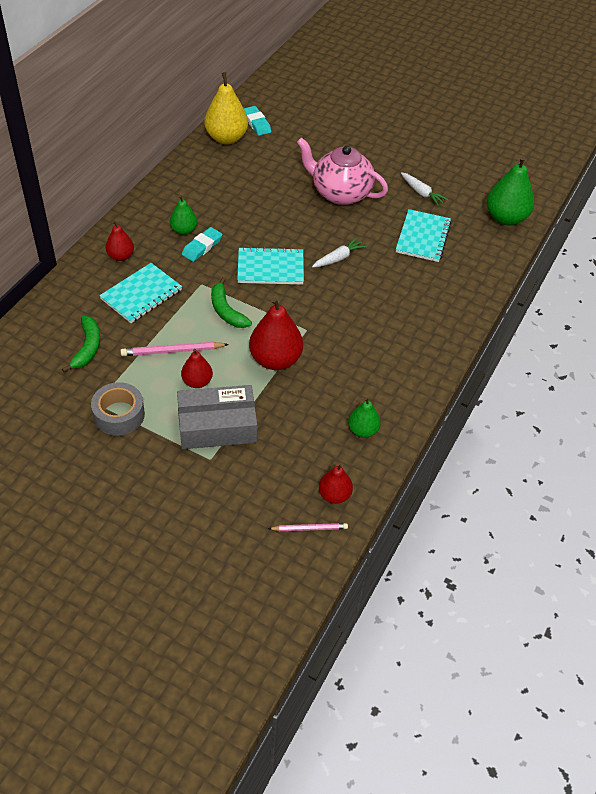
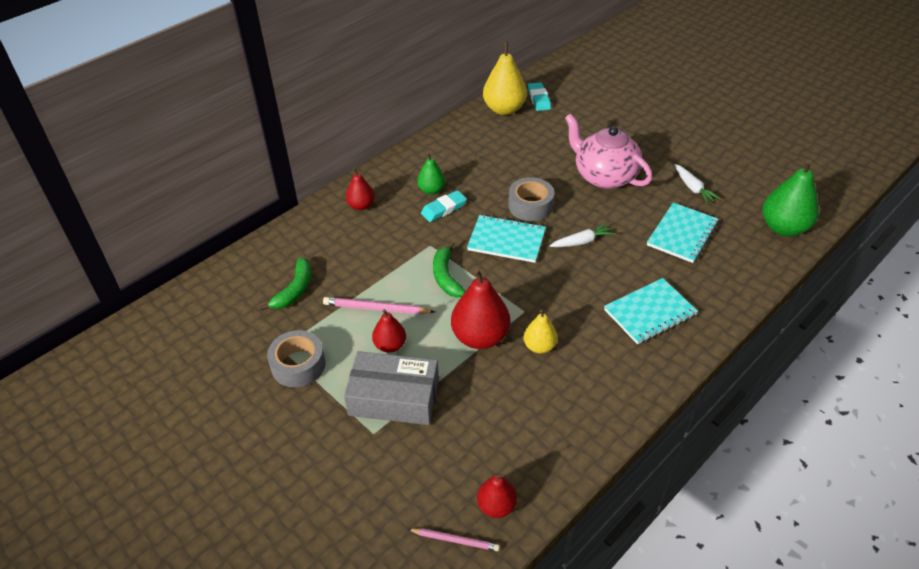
camera: 20 degrees right, 5 degrees down
turquoise notebook [99,263,182,323] -> turquoise notebook moved to [604,278,698,344]
green pear [348,397,381,438] -> none
none -> grey tape [508,177,554,221]
none -> yellow pear [523,309,558,354]

